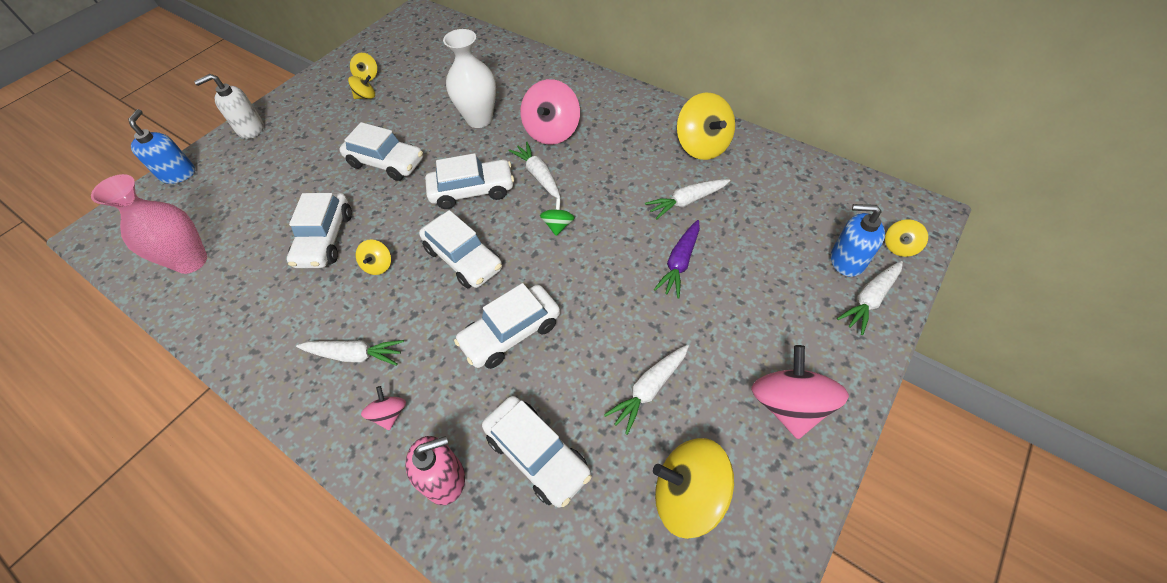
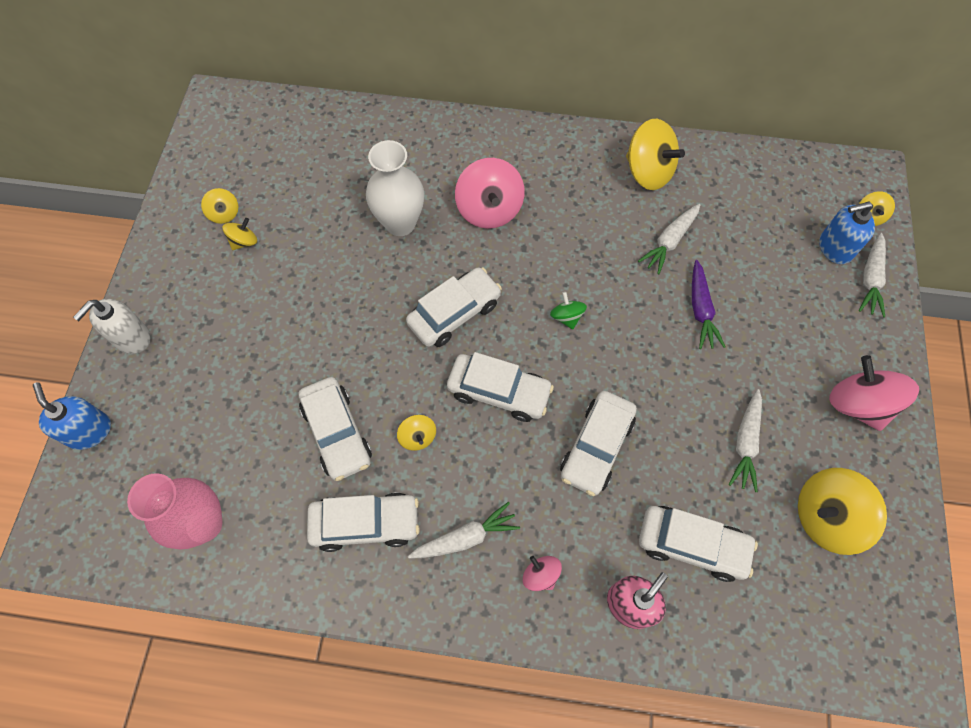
camera: 30 degrees left, 10 degrees up
white car [339,122,423,181] -> white car moved to [307,492,420,552]
white carrot [508,142,560,199] -> none

